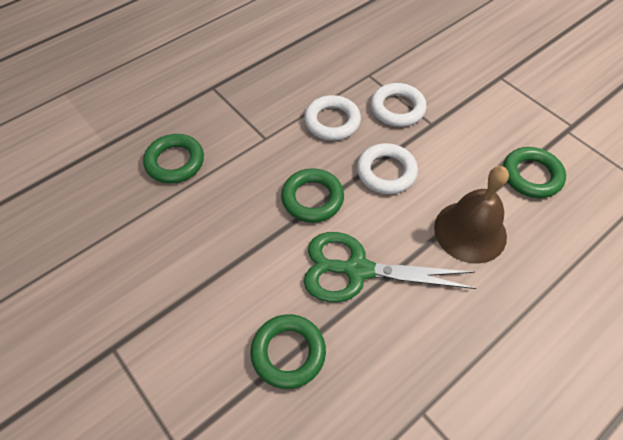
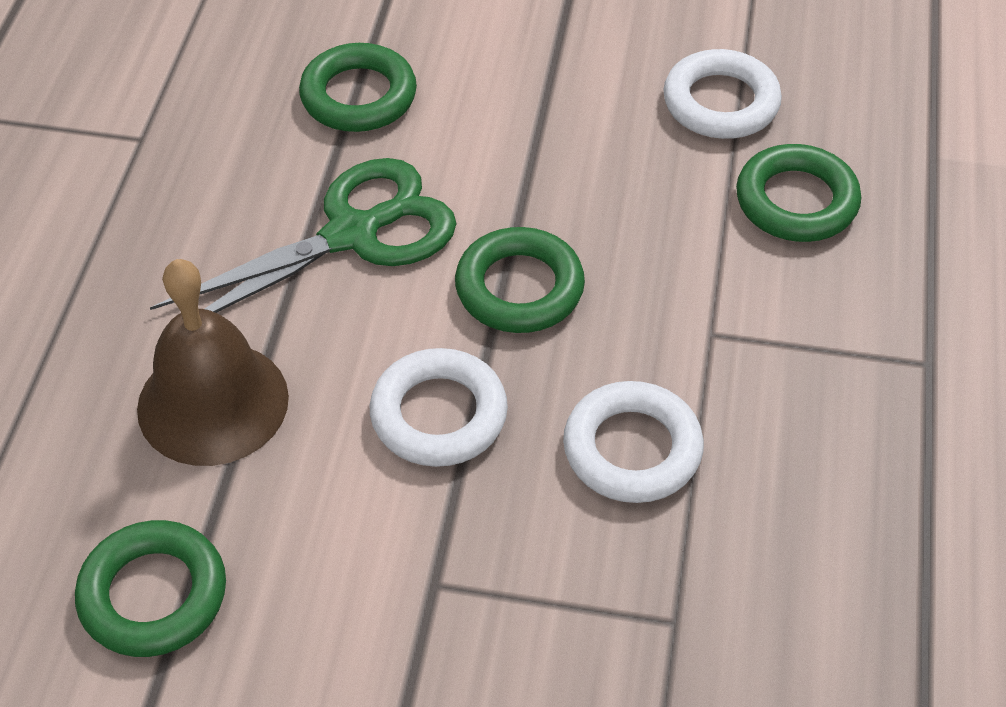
camera: 140 degrees right, 5 degrees down
white ring [371,83,427,127] -> white ring moved to [663,49,782,139]

